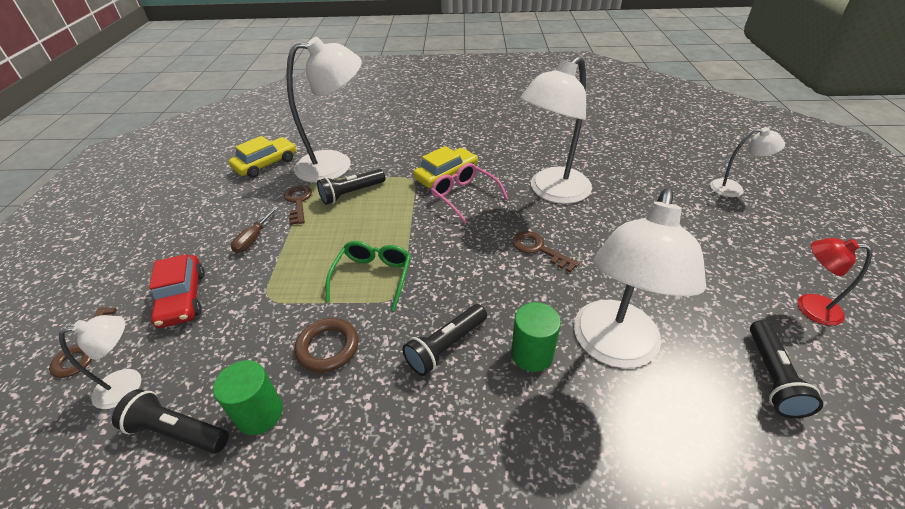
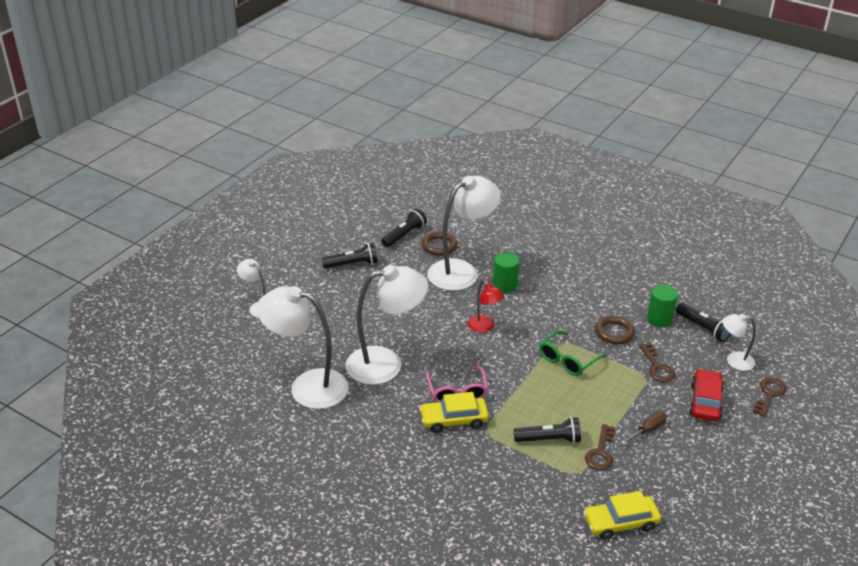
camera: 150 degrees left, 5 degrees down
white lamp [286,37,362,183] -> white lamp moved to [257,286,349,409]
black flashlight [402,304,487,376] -> black flashlight moved to [322,243,378,269]
brown key [512,231,580,272] -> brown key moved to [639,343,675,382]
red lamp [798,238,872,326] -> red lamp moved to [468,280,504,333]
none -> brown ring [421,231,458,256]

